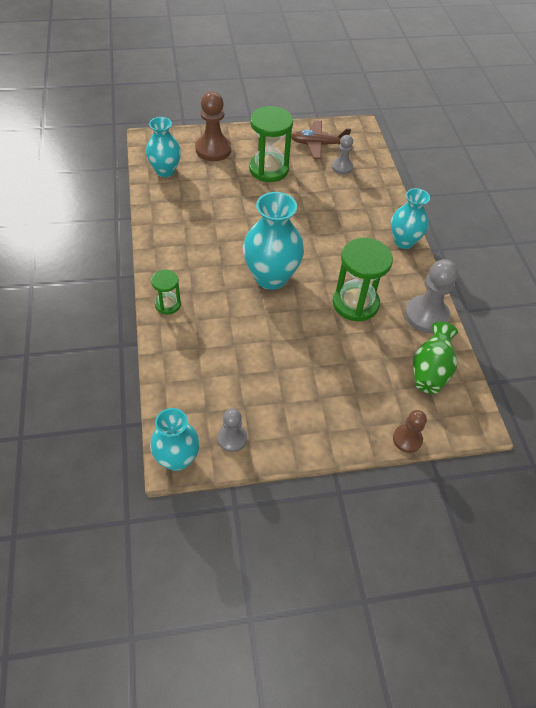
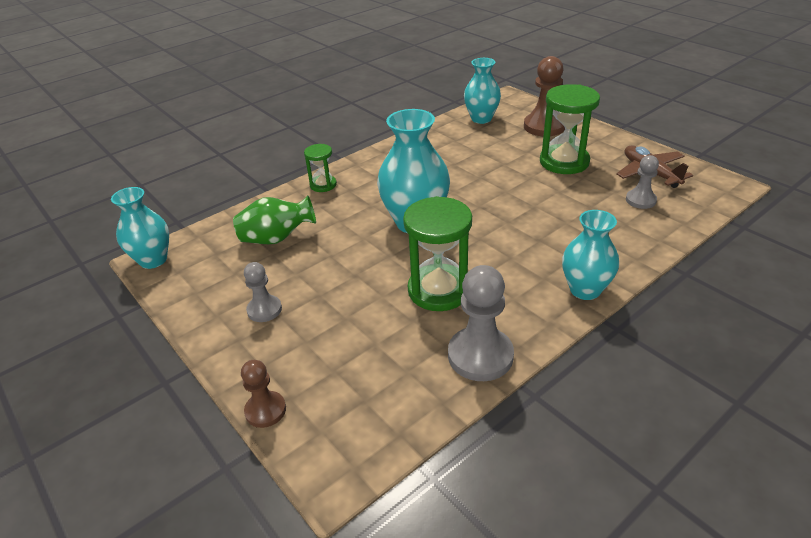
camera: 65 degrees right, 15 degrees down
grey pawn [217,408,247,452] -> grey pawn moved to [244,262,282,322]
green vase [413,322,458,394] -> green vase moved to [233,195,316,244]

